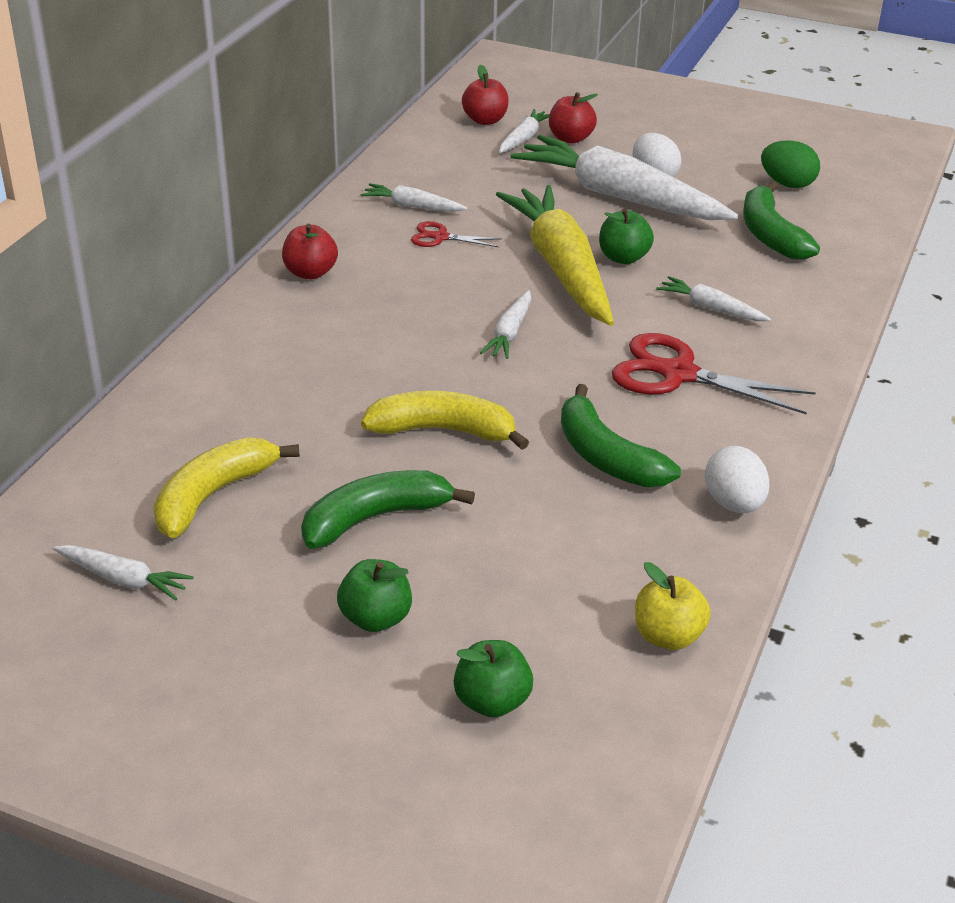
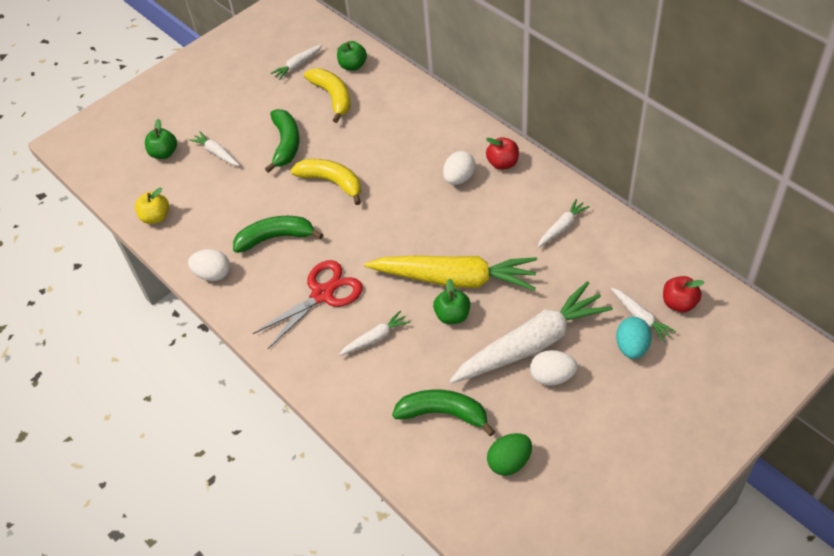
camera: 120 degrees right, 15 degrees up
green apple [337,559,412,632] -> green apple moved to [337,41,367,71]
yellow banana [361,391,529,450] -> yellow banana turned 90 degrees counterclockwise [291,159,361,205]
red scissors [411,221,502,247] -> none
white carrot [480,290,531,359] -> white carrot moved to [189,131,240,166]
red apple [549,92,598,144] -> turquoise egg [616,317,652,359]
none -> white egg [443,151,475,185]

